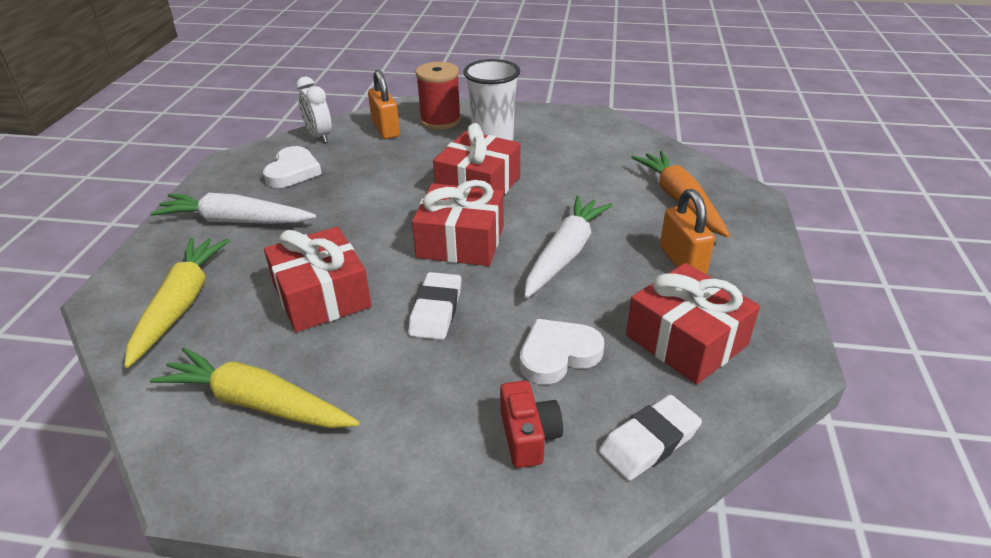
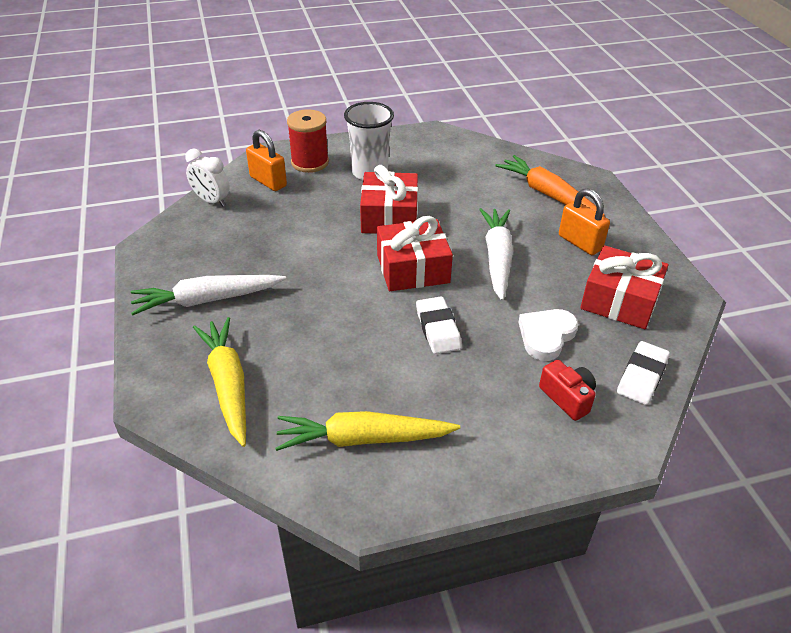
camera: 25 degrees left, 5 degrees up
white heart [263,146,322,188] -> none
red gift [264,226,372,332] -> none

